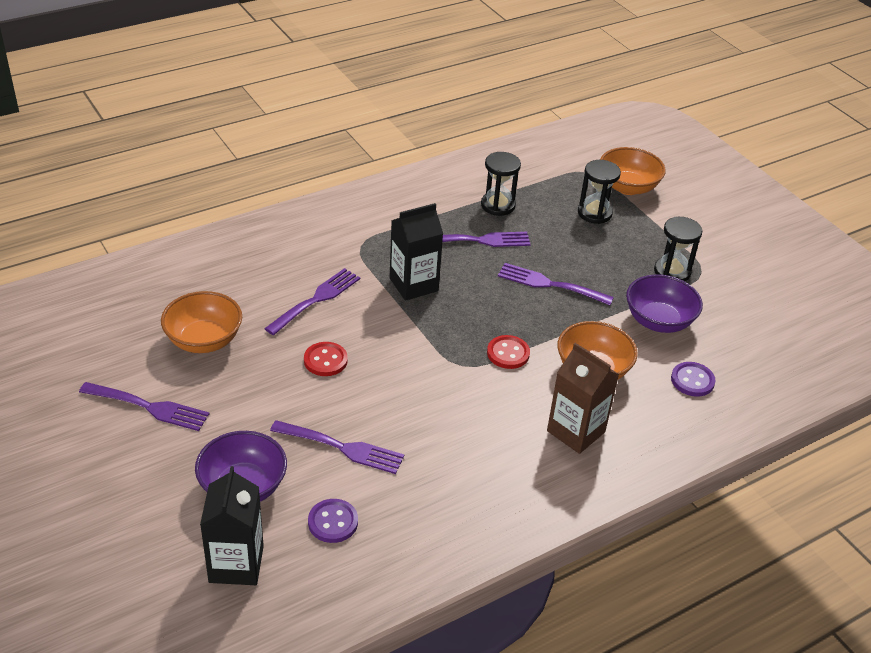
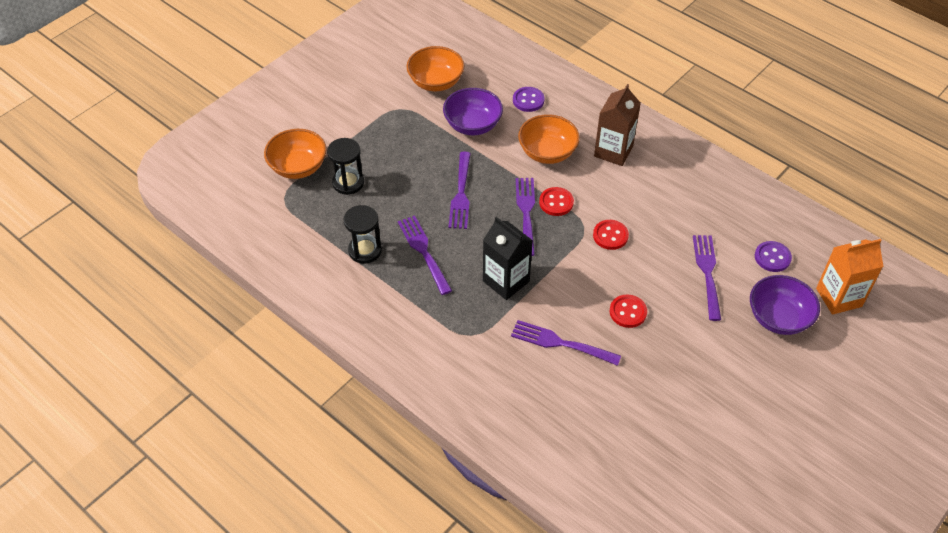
camera: 105 degrees left, 10 degrees up
purple fork [79,382,210,431] -> purple fork moved to [516,178,535,256]
orange bowl [161,291,242,353] -> orange bowl moved to [406,46,464,91]
black carton [200,466,264,585] -> orange carton [816,239,884,315]
black hourglass [654,217,702,282] -> none
none -> red button [593,220,629,250]

